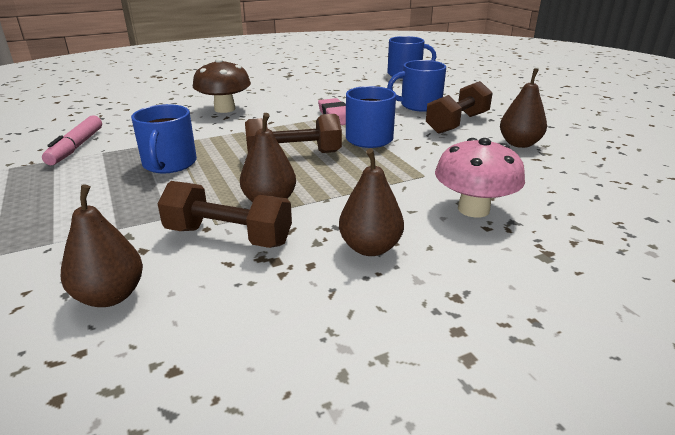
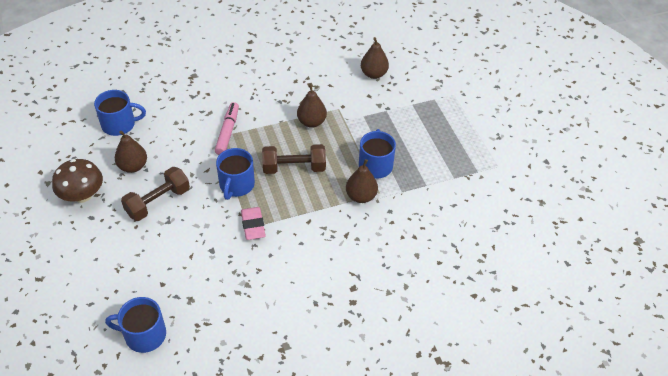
camera: 175 degrees left, 20 degrees up
pink marker [42,115,102,165] -> pink marker moved to [215,102,239,155]
brown dumbbell [157,181,292,248] -> none
brown mushroom [193,58,251,113] -> brown mushroom moved to [52,159,103,203]
brown pear [339,149,404,256] -> brown pear moved to [346,159,378,203]
blue mug [387,60,446,112] -> blue mug moved to [94,90,146,136]
pink mushroom [435,138,525,218] -> none

